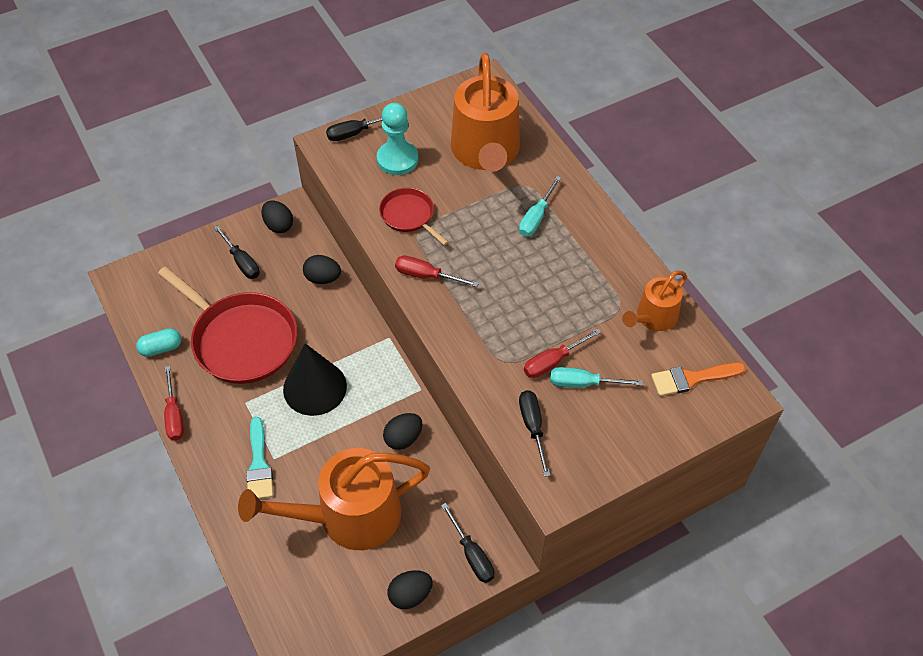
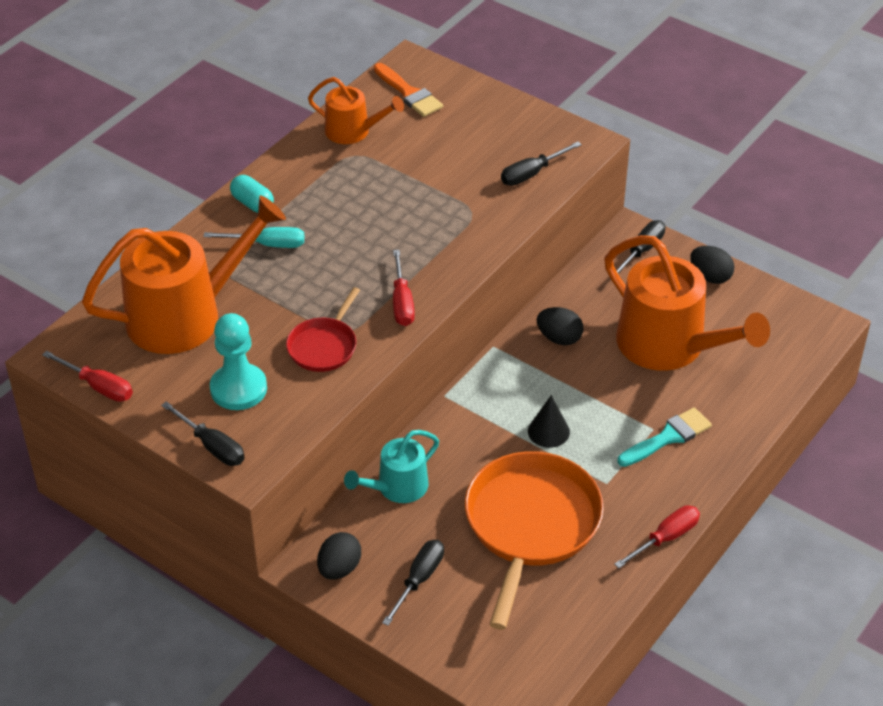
camera: 115 degrees left, 10 degrees down
turquoise capsule [136,328,181,357] -> turquoise capsule moved to [230,175,274,213]
red pan [158,266,297,384] -> orange pan [465,451,604,630]
black cone [283,343,347,416] -> black cone [528,395,570,448], size x0.54
black egg [303,255,341,284] -> turquoise watering can [344,430,439,503]
red screwdriver [524,329,601,378] -> red screwdriver moved to [42,351,133,402]
turquoise screwdriver [550,367,643,388] -> none

